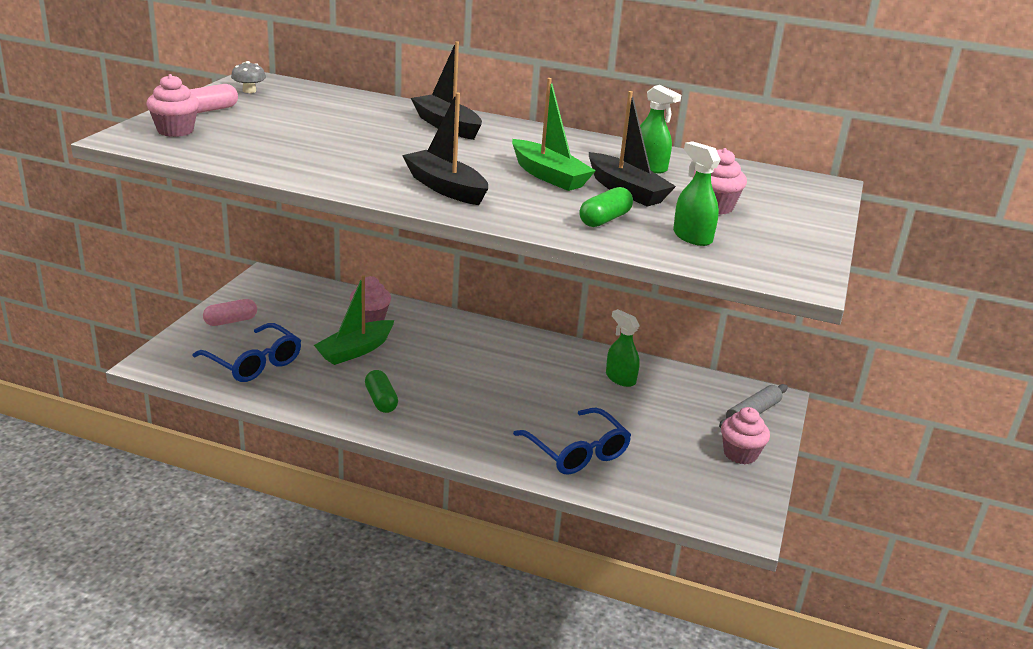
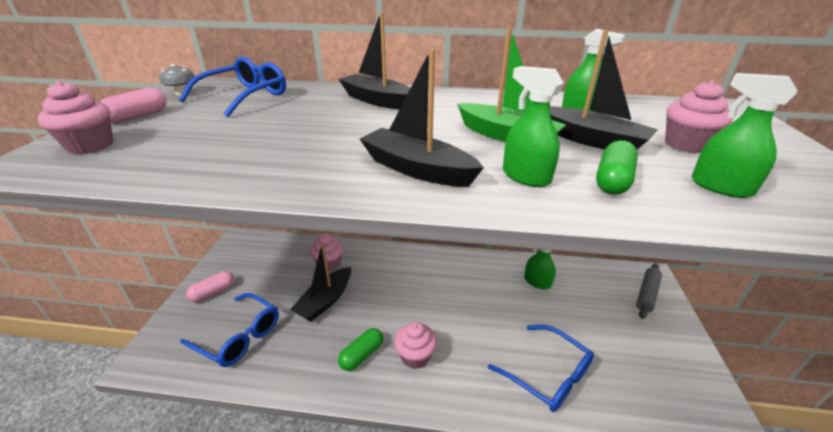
camera: 10 degrees left, 5 degrees up
green boat [314,275,394,365] -> black boat [290,243,351,322]
green capsule [365,370,398,413] -> green capsule turned 75 degrees clockwise [338,328,383,371]
pink cupcake [721,407,770,464] -> pink cupcake moved to [394,321,437,369]
none -> blue glasses [179,57,286,117]
none -> green spray bottle [503,66,564,187]

